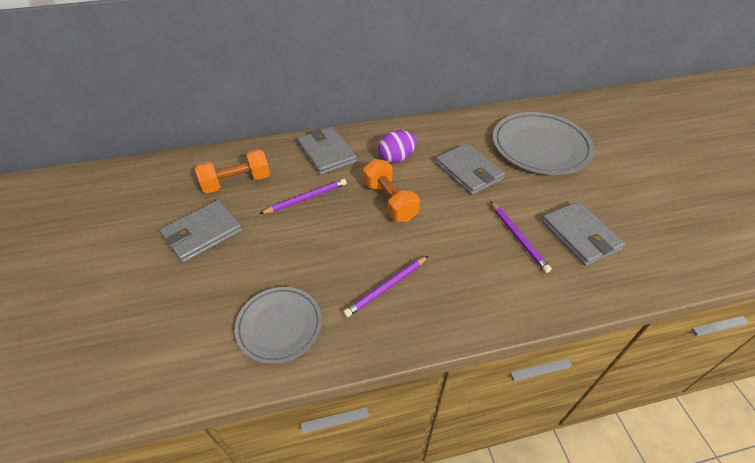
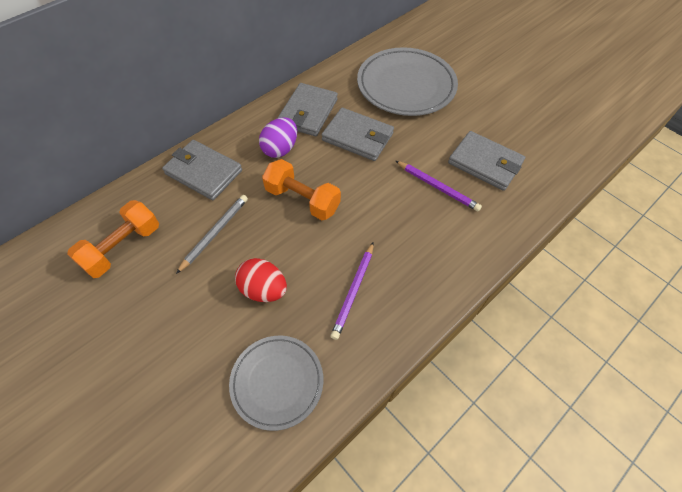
camera: 30 degrees left, 10 degrees up
grey wallet [160,200,242,263] -> grey wallet moved to [277,83,338,136]
purple pencil [260,179,347,214] -> grey pencil [176,195,248,274]
none -> red egg [235,258,287,302]

